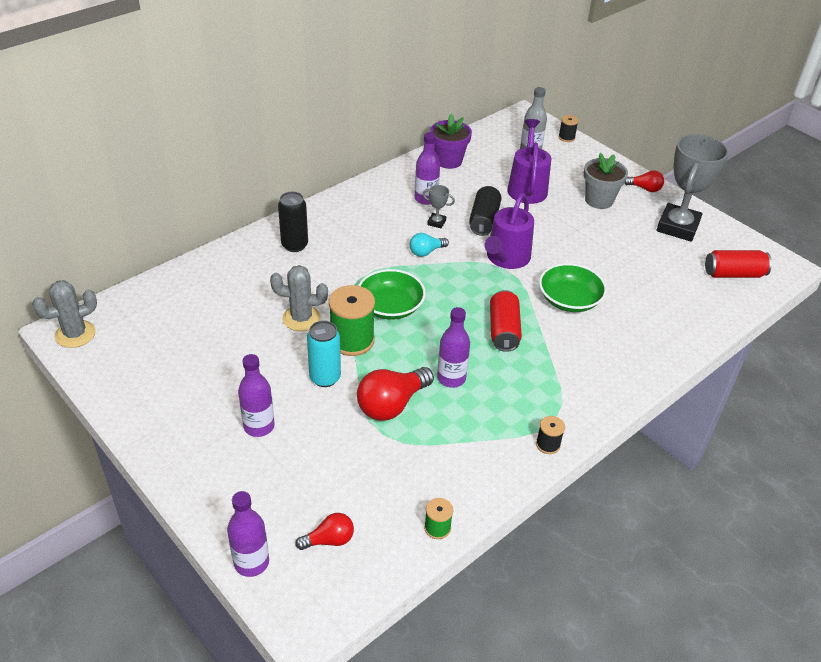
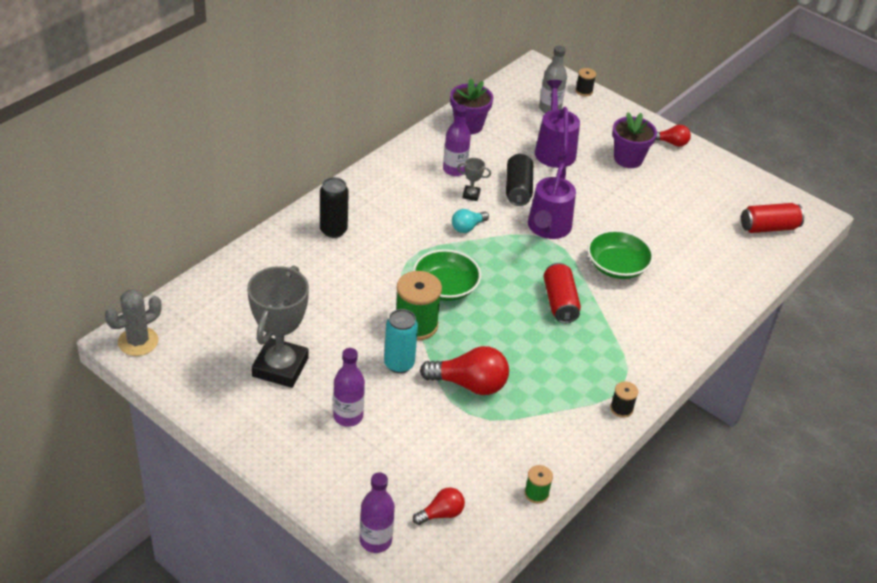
camera: 10 degrees left, 0 degrees up
grey cactus [270,265,328,331] -> none
red light bulb [357,367,434,421] -> red light bulb turned 120 degrees counterclockwise [420,346,509,395]
purple bottle [437,307,470,388] -> none
grey flower pot [584,153,628,209] -> purple flower pot [612,112,657,168]
grey trophy [657,134,729,242] -> grey trophy moved to [247,265,309,388]

